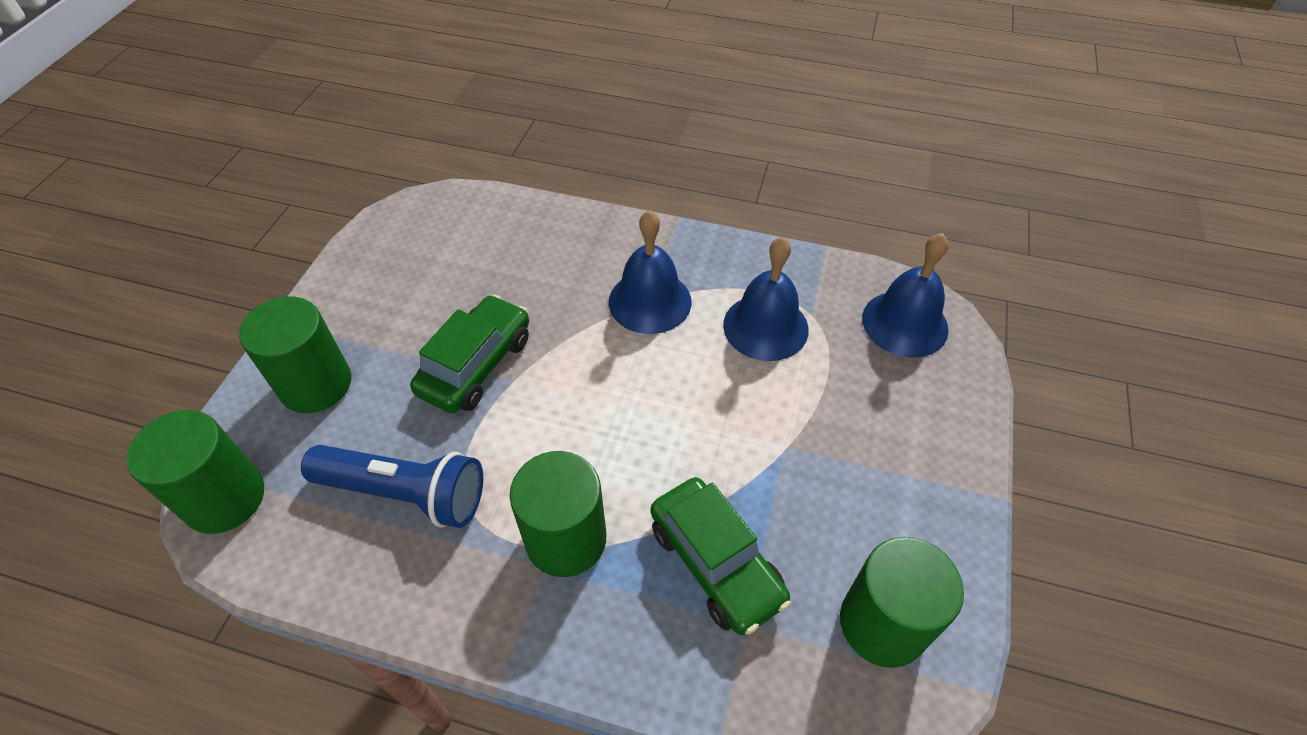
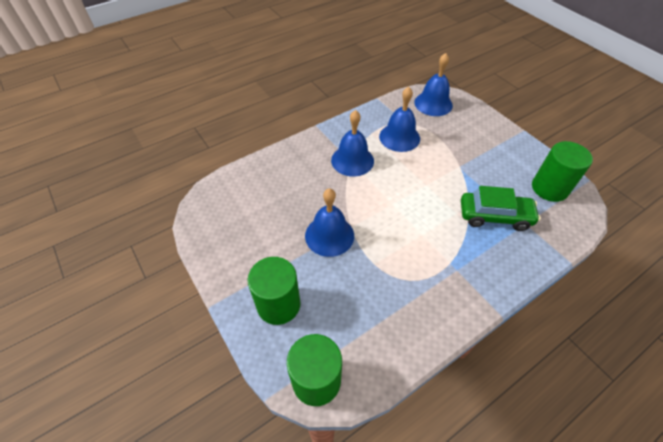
camera: 50 degrees left, 0 degrees up
blue flashlight [301,445,483,528] -> none
green car [410,294,529,413] -> blue bell [305,189,354,257]
green cylinder [510,451,606,577] -> none

